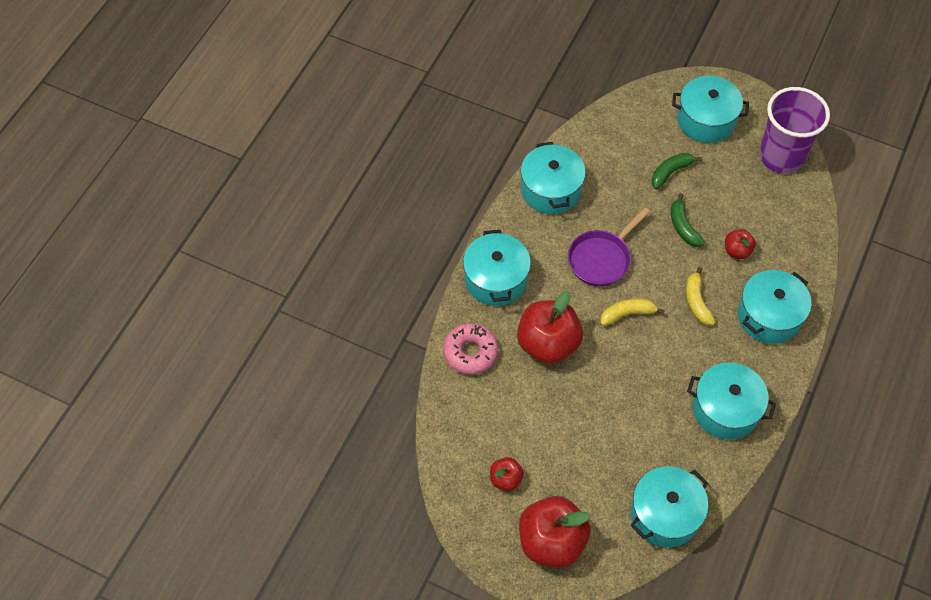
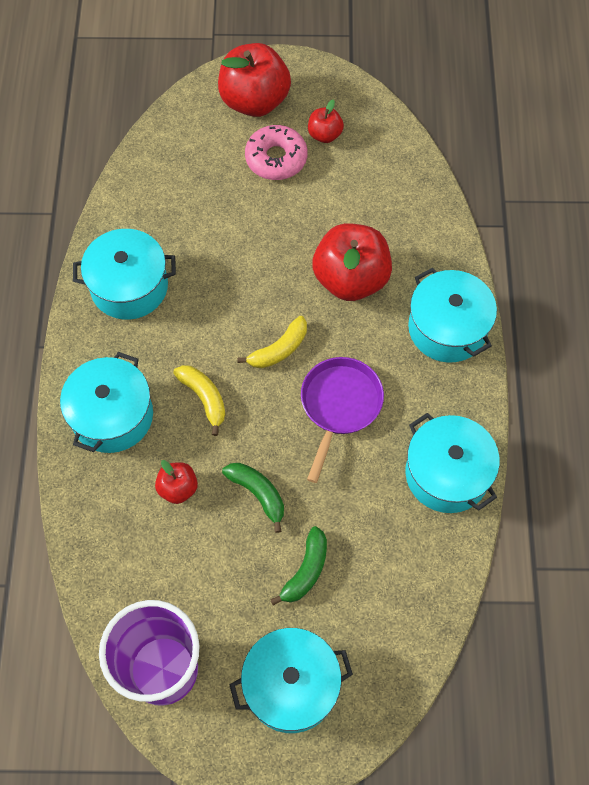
camera: 155 degrees right, 5 degrees up
pink donut [443,323,499,375] -> pink donut moved to [245,125,307,180]
turquoise pot [631,467,708,547] -> none

